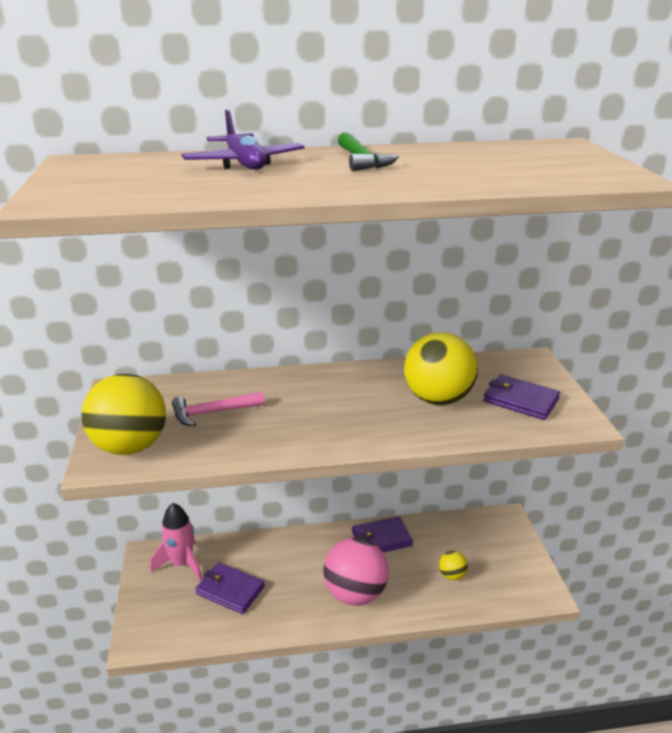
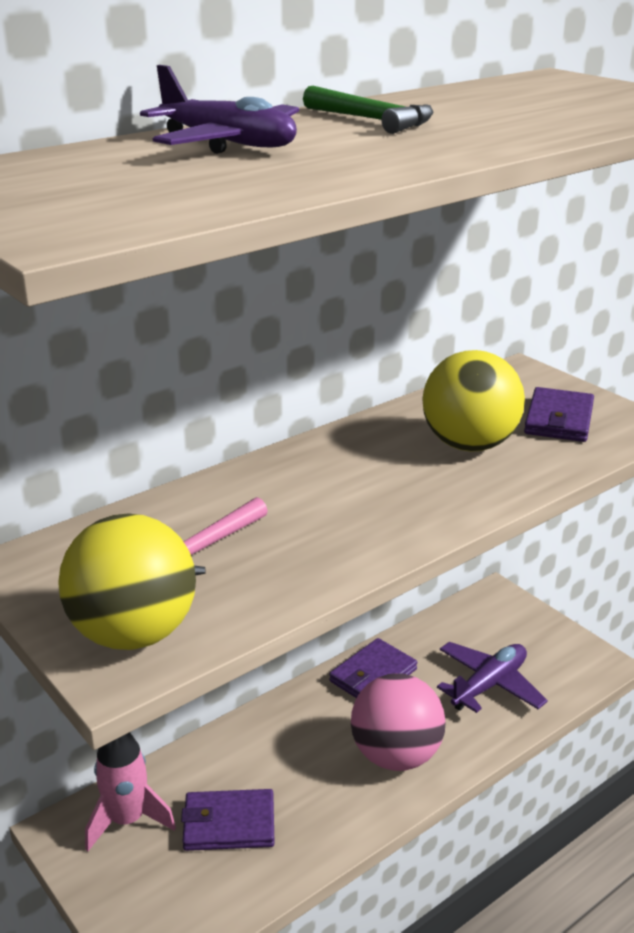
camera: 30 degrees left, 0 degrees up
yellow ball [439,551,468,580] -> purple plane [437,642,548,713]
purple wallet [483,374,560,420] -> purple wallet turned 75 degrees counterclockwise [524,387,594,442]

